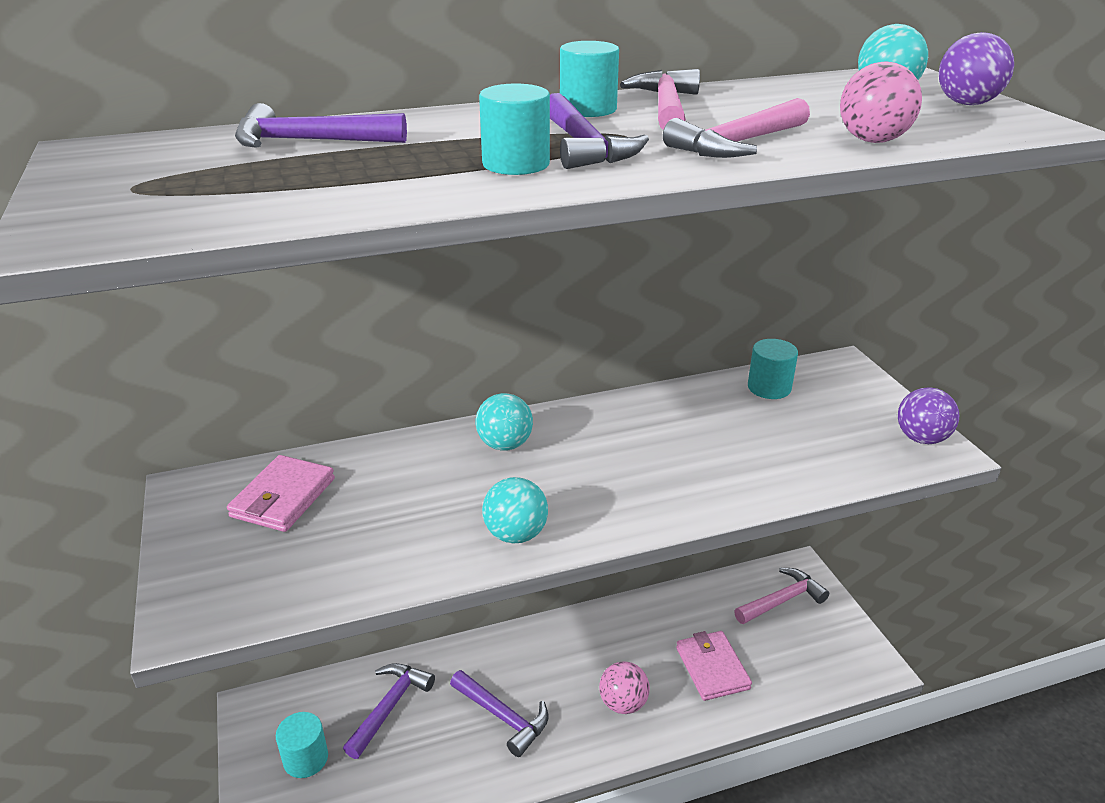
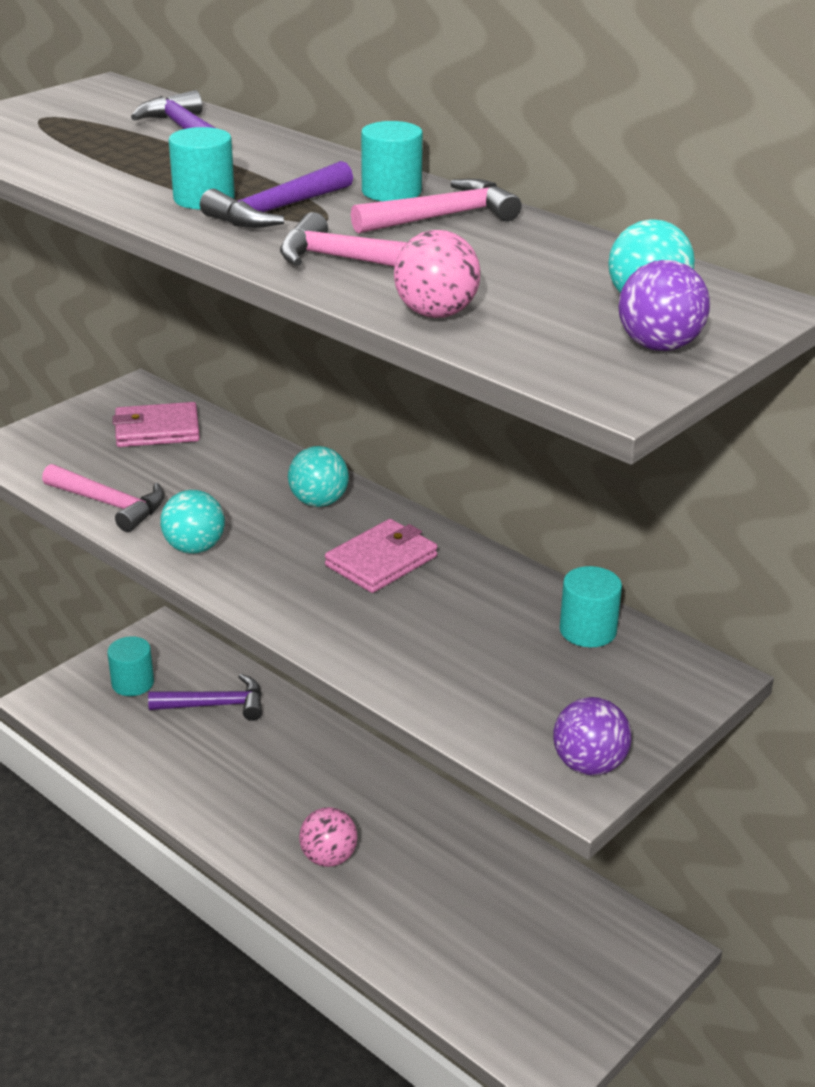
camera: 60 degrees right, 0 degrees up
purple hammer [450,670,548,757] -> none
pink wallet [676,631,752,701] -> pink wallet moved to [325,519,438,593]
pink hammer [734,568,829,624] -> pink hammer moved to [42,464,165,532]

